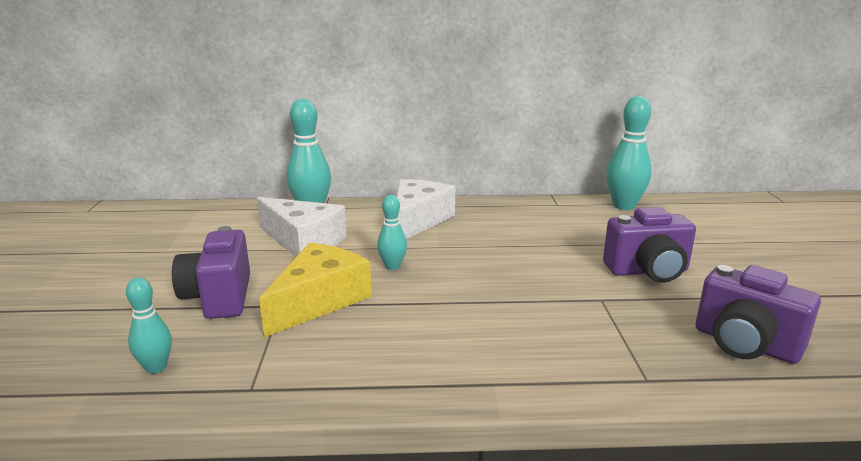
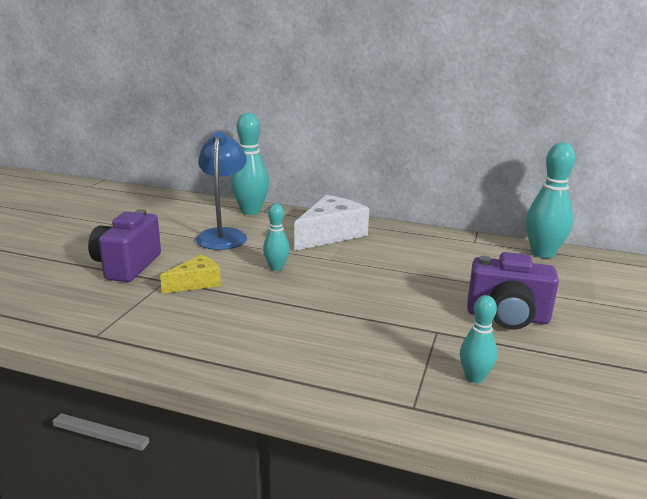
camera: 20 degrees right, 0 degrees up
turquoise bowling pin [126,277,172,374] -> turquoise bowling pin moved to [460,295,497,383]
white cheese [257,197,347,257] -> blue lamp [196,132,247,250]
yellow cheese [259,243,372,337] -> yellow cheese [160,255,221,293], size x0.57
purple camera [696,265,821,364] -> none

